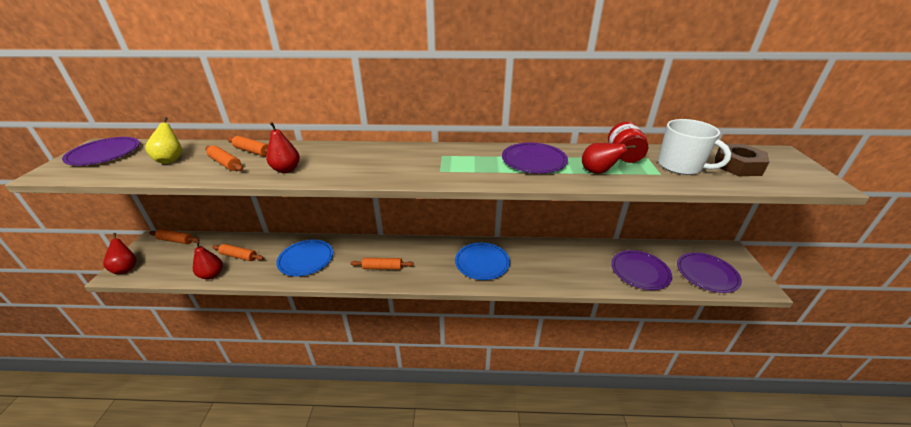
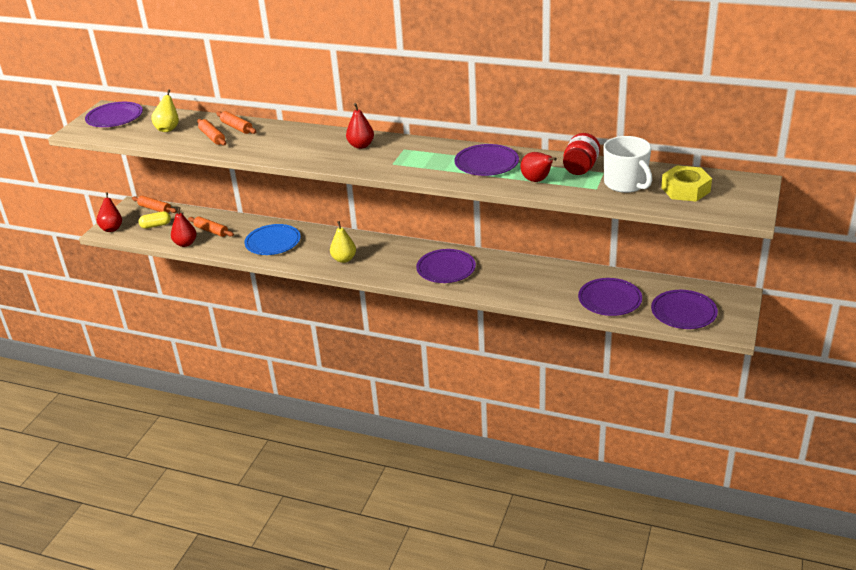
camera: 20 degrees right, 0 degrees up
red pear [266,122,300,173] -> red pear moved to [346,103,374,149]
orange rolling pin [350,258,414,270] -> yellow pear [330,221,356,263]
blue plate [455,242,510,280] -> purple plate [416,249,476,283]
brown nut [715,144,769,176] -> yellow nut [661,165,712,202]
none -> yellow capsule [139,211,171,229]

